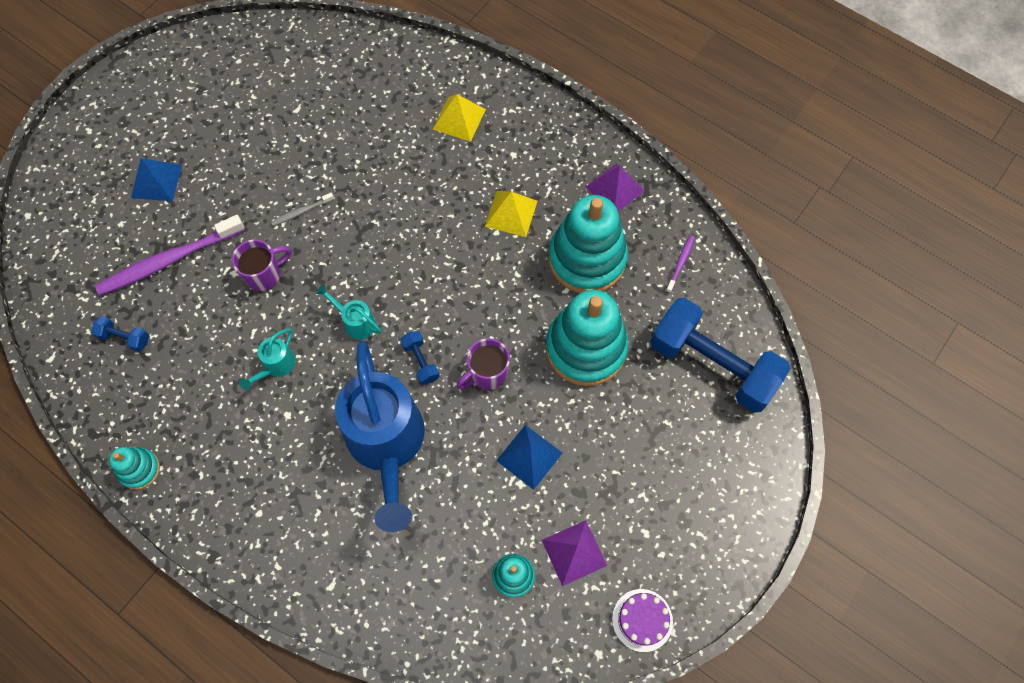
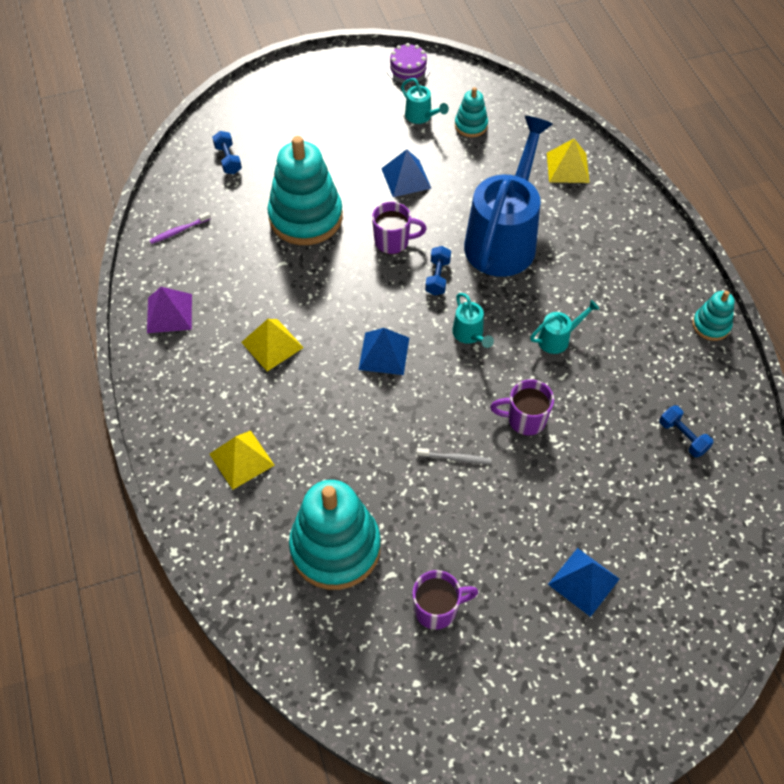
camera: 145 degrees left, 10 degrees down
purple toothbrush [95,215,245,296] -> none
purple pyramid [542,520,607,586] -> turquoise watering can [401,78,449,124]
turquoise stacking toy [548,195,628,293] -> turquoise stacking toy moved to [289,480,381,590]
blue dumbbell [650,298,791,413] -> blue dumbbell [212,131,242,174], size x0.40
none -> blue pyramid [358,328,409,375]
none -> purple mug [412,570,478,630]
none -> yellow pyramid [547,139,590,183]

